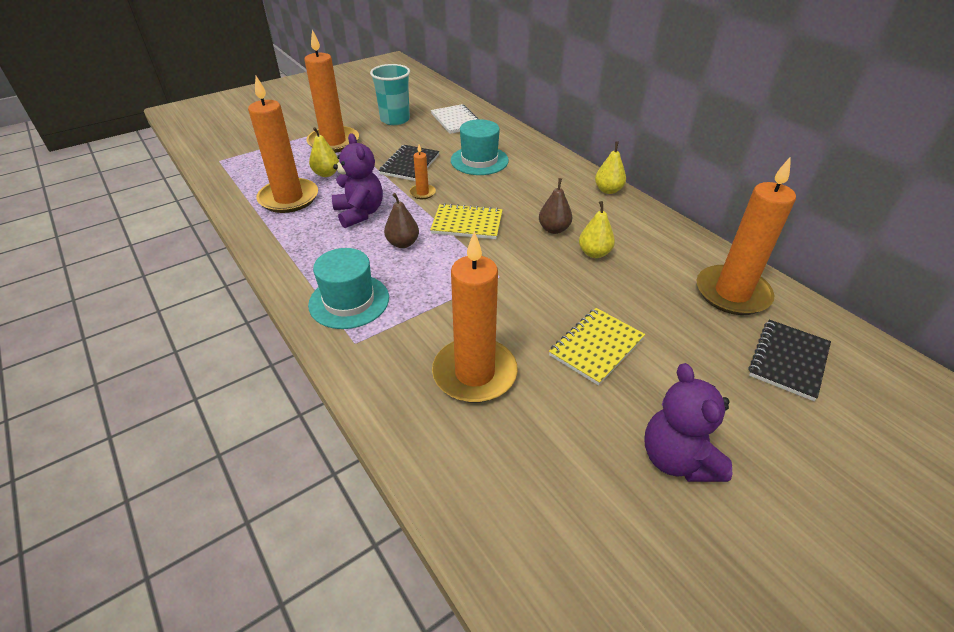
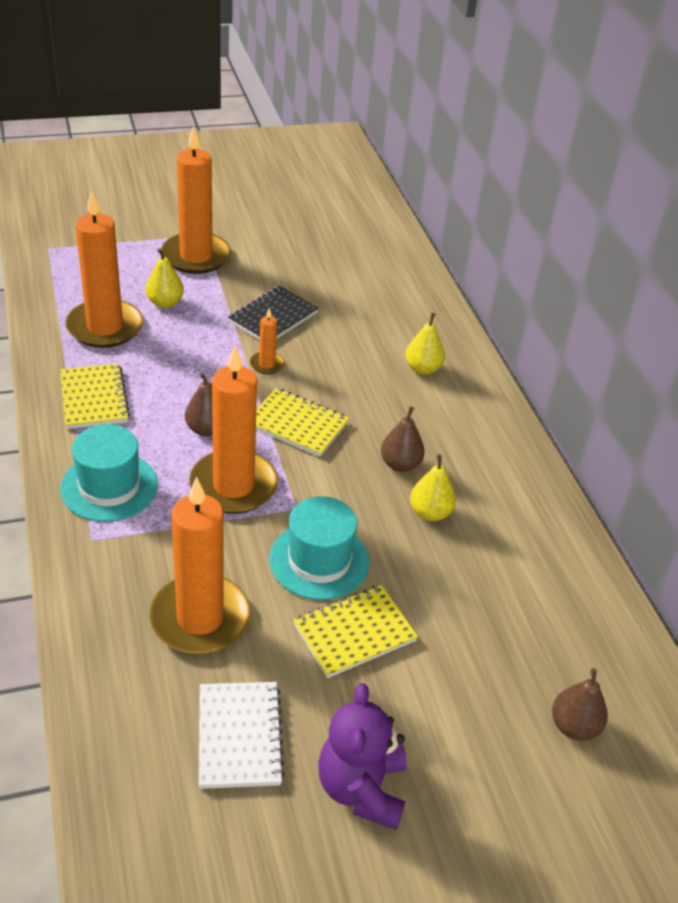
camera: 15 degrees right, 0 degrees up
purple teddy bear [332,133,383,228] -> none
turquoise cup [370,64,410,125] -> none
white notebook [431,104,478,134] -> white notebook moved to [199,682,285,789]
turquoise hat [451,119,509,175] -> turquoise hat moved to [269,496,370,600]
yellow pear [595,141,626,194] -> yellow pear moved to [405,313,445,375]
orange candle [696,156,796,315] -> orange candle moved to [189,346,278,514]
black notebook [749,320,831,401] -> brown pear [552,668,608,741]
none -> yellow notebook [60,363,130,429]

